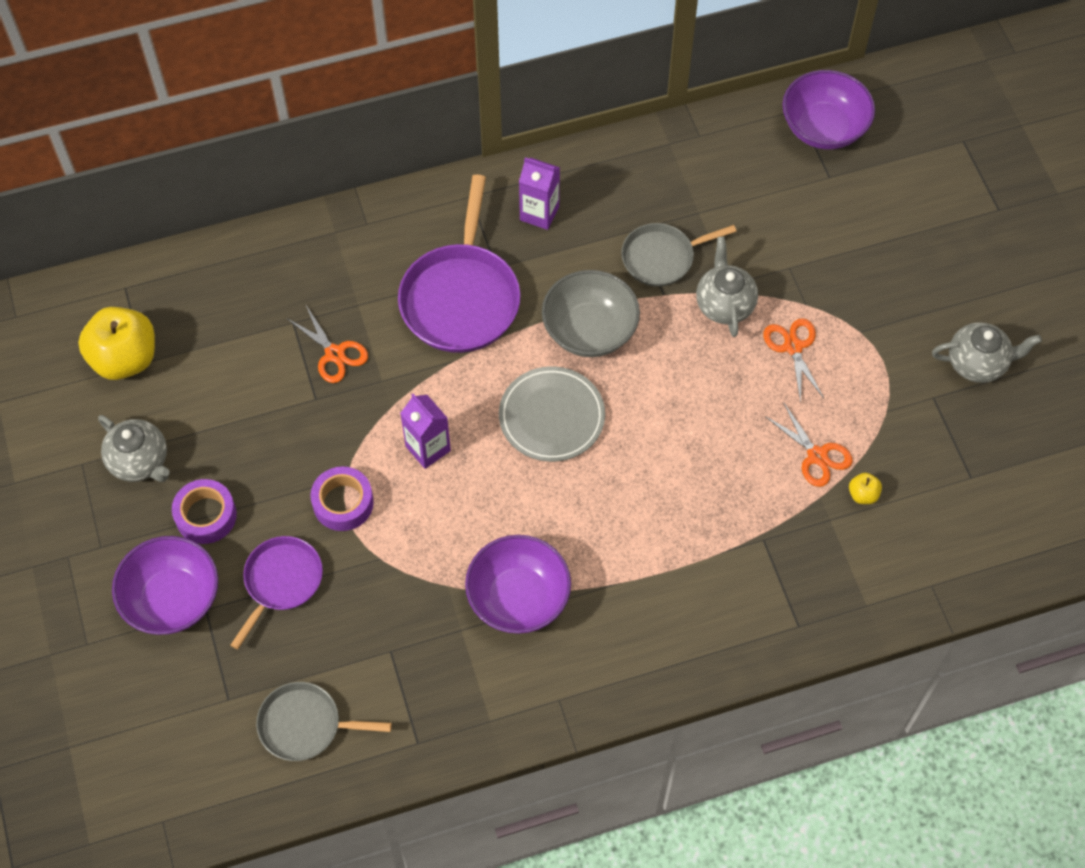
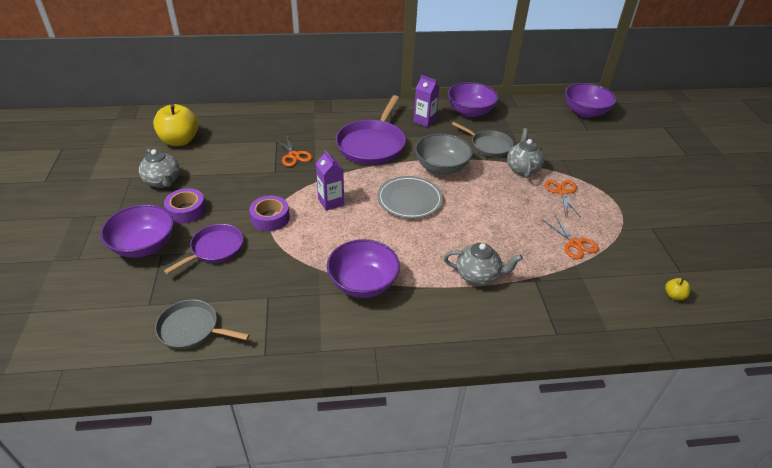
camera: 10 degrees right, 20 degrees down
grey pan [621,223,737,287] -> grey pan turned 135 degrees counterclockwise [452,122,514,157]
yellow apple [849,472,882,504] -> yellow apple moved to [665,278,691,300]
grey teapot [932,322,1042,383] -> grey teapot moved to [444,243,523,285]
none -> purple bowl [447,82,498,117]

